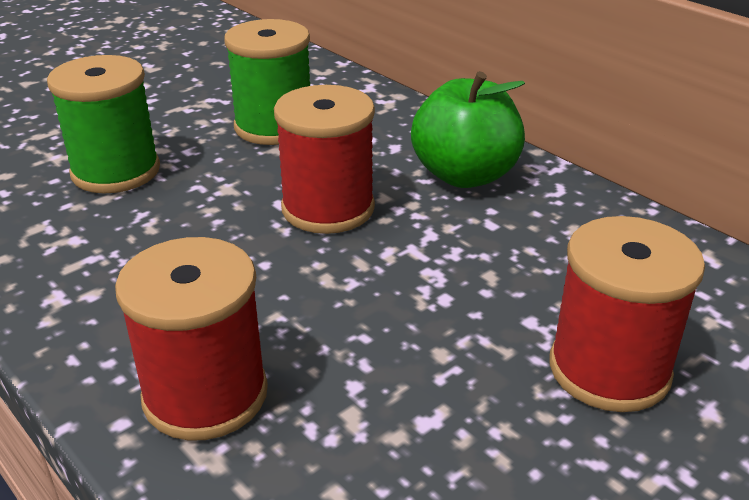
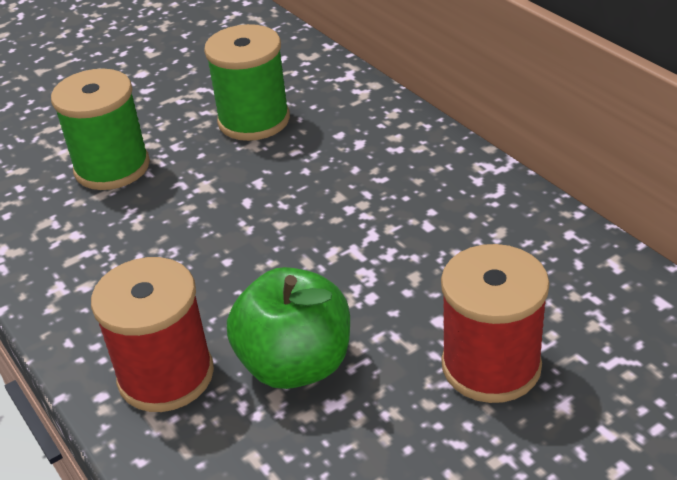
camera: 10 degrees right, 5 degrees up
red spool [274,85,375,234] -> none
green apple [411,71,525,188] -> green apple moved to [227,267,350,389]

